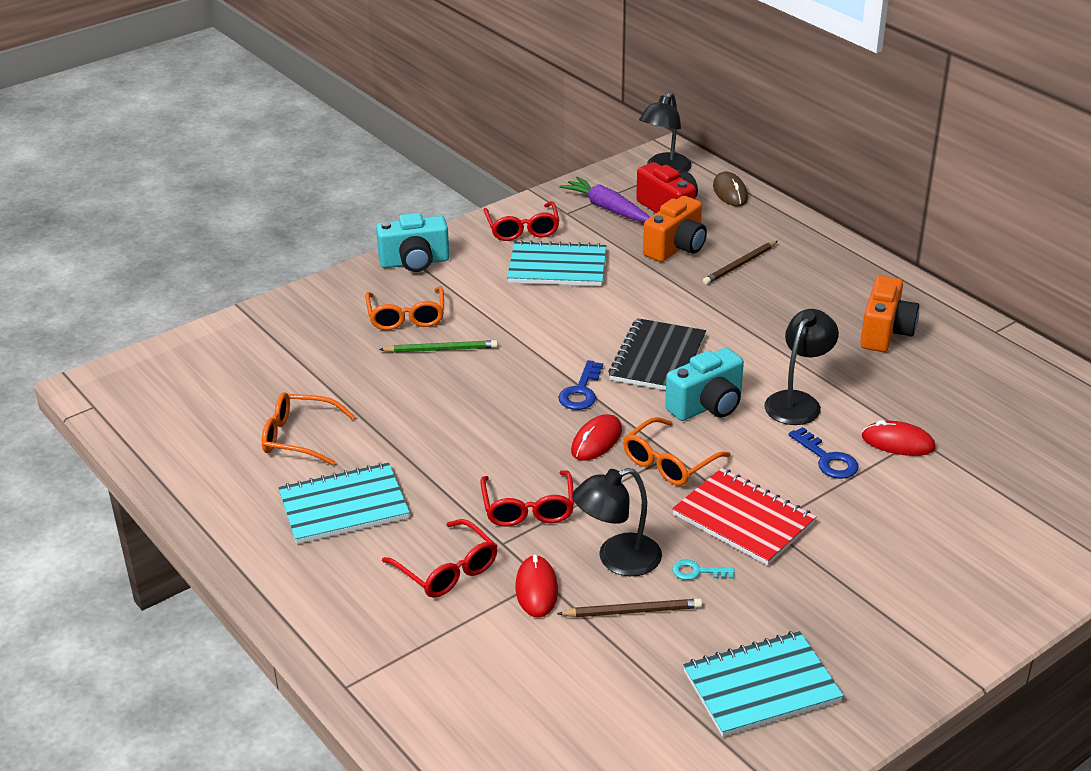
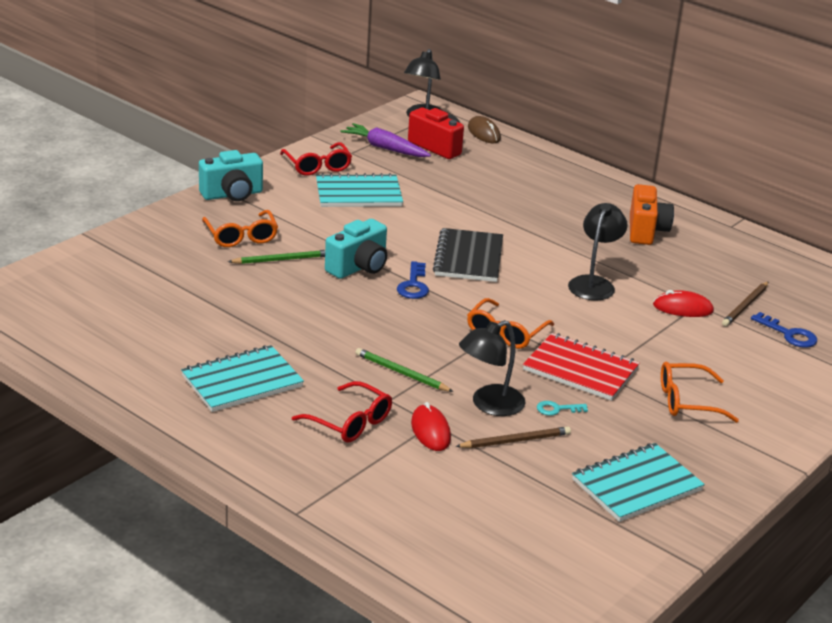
camera: 15 degrees left, 5 degrees down
orange glasses [262,392,355,465] -> orange glasses moved to [661,362,739,423]
red glasses [480,470,574,527] -> green pencil [355,348,454,392]
red mouse [571,414,622,461] -> none
orange camera [643,196,707,262] -> none
turquoise camera [665,348,744,421] -> turquoise camera moved to [325,219,387,279]
brown pencil [703,241,778,285] -> brown pencil moved to [722,282,768,326]
blue key [789,427,859,479] -> blue key moved to [751,312,817,348]

